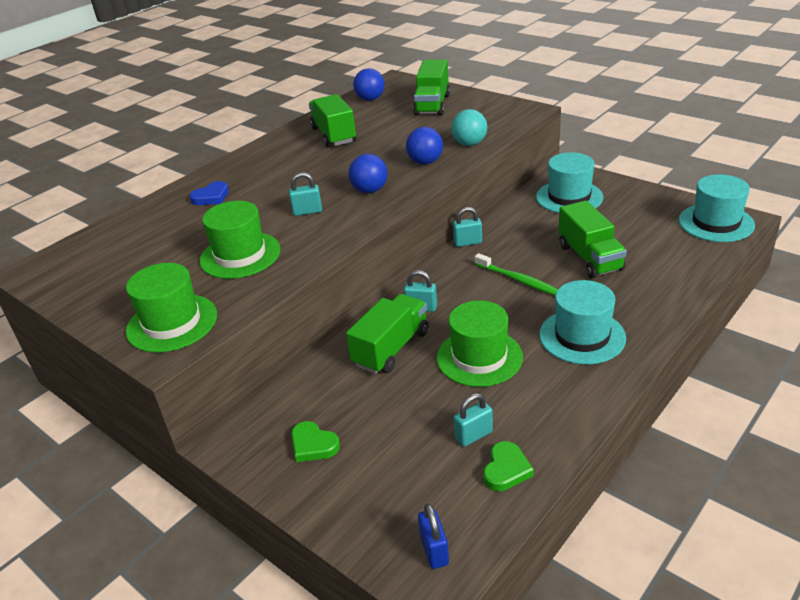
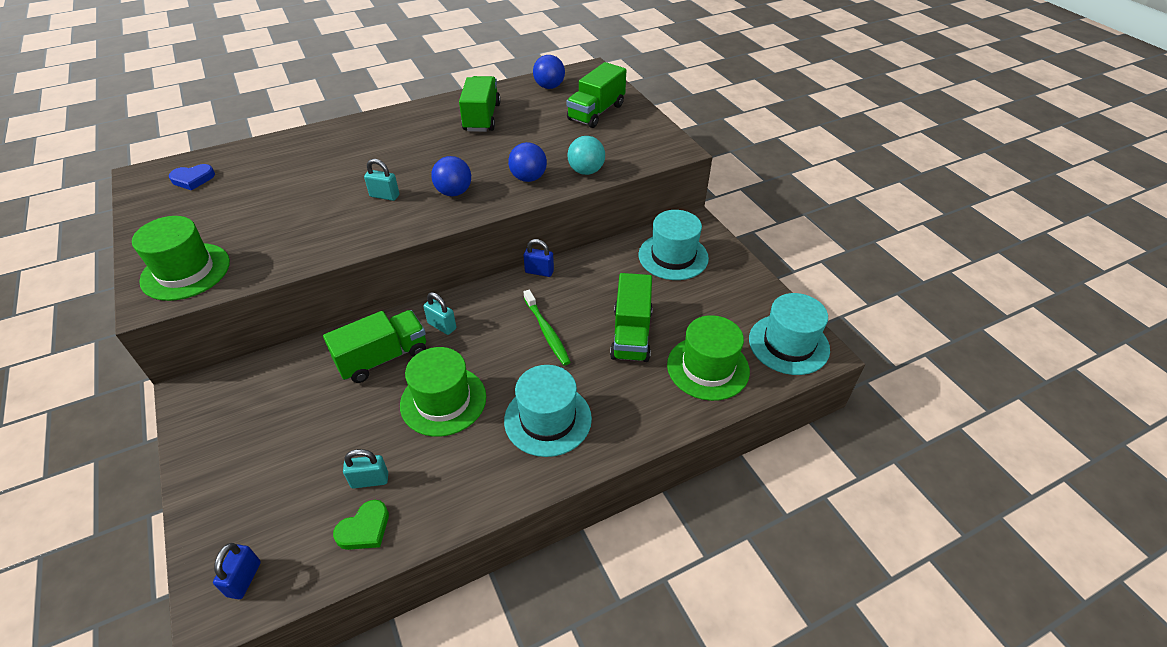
camera: 20 degrees right, 10 degrees up
blue heart [189,181,229,205] -> blue heart moved to [169,164,215,190]
green hat [200,201,281,279] -> green hat moved to [667,315,750,401]
green heart [291,421,340,462] -> none
turquoise padlock [453,207,482,247] -> blue padlock [523,239,554,277]

